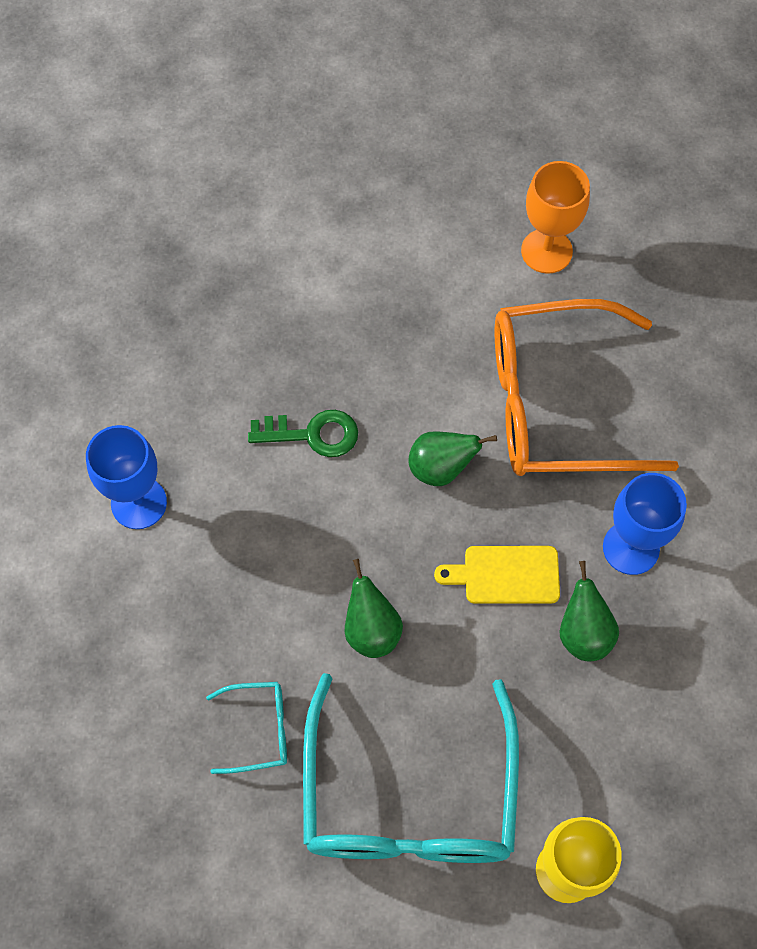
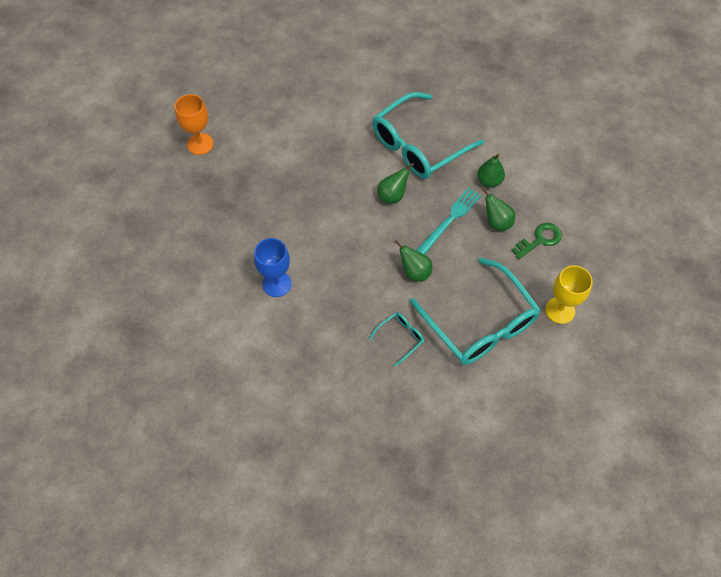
camera: 35 degrees left, 5 degrees down
green key [248,410,358,457] -> green key moved to [512,223,562,259]
yellow cutting board [434,546,560,604] -> turquoise fork [416,187,482,255]
orange glasses [495,299,679,476] -> turquoise glasses [372,92,484,179]
orange goblet [521,161,590,274] -> orange goblet moved to [175,94,214,155]
blue goblet [603,473,687,575] -> green pear [477,154,505,188]

